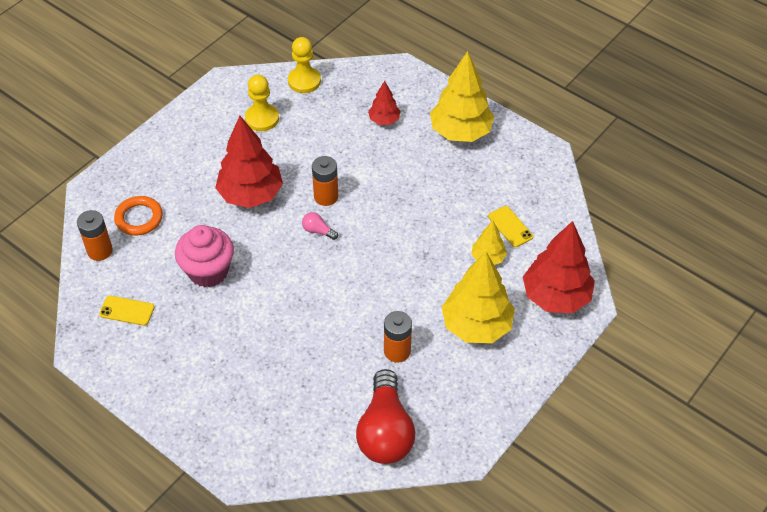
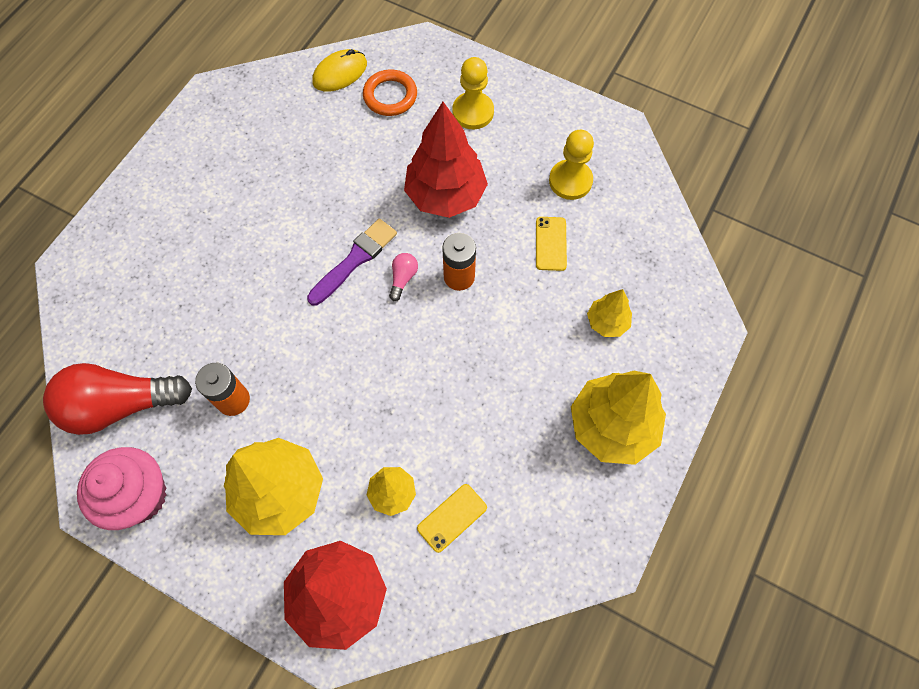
camera: 80 degrees right, 15 degrees up
orange battery [77,210,113,261] -> yellow mouse [312,49,367,92]
yellow phone [99,296,155,326] -> yellow phone moved to [536,217,567,271]
pink cupcake [175,225,234,288] -> pink cupcake moved to [77,447,167,530]
yellow pawn [288,37,321,93] -> yellow pawn moved to [452,57,494,129]
red tree [368,80,400,125] -> yellow tree [587,289,632,337]
none -> purple brush [307,218,397,306]

